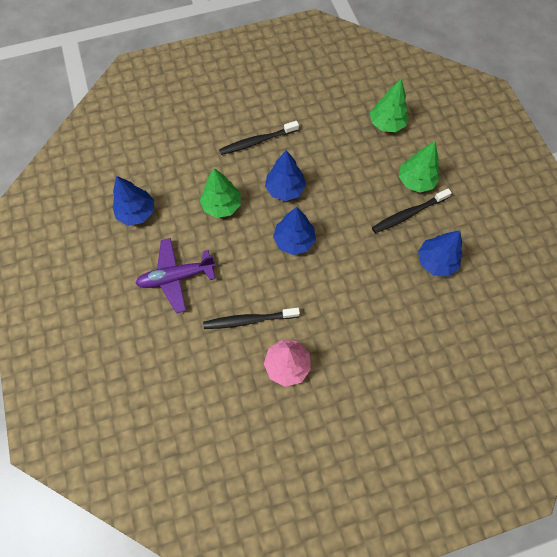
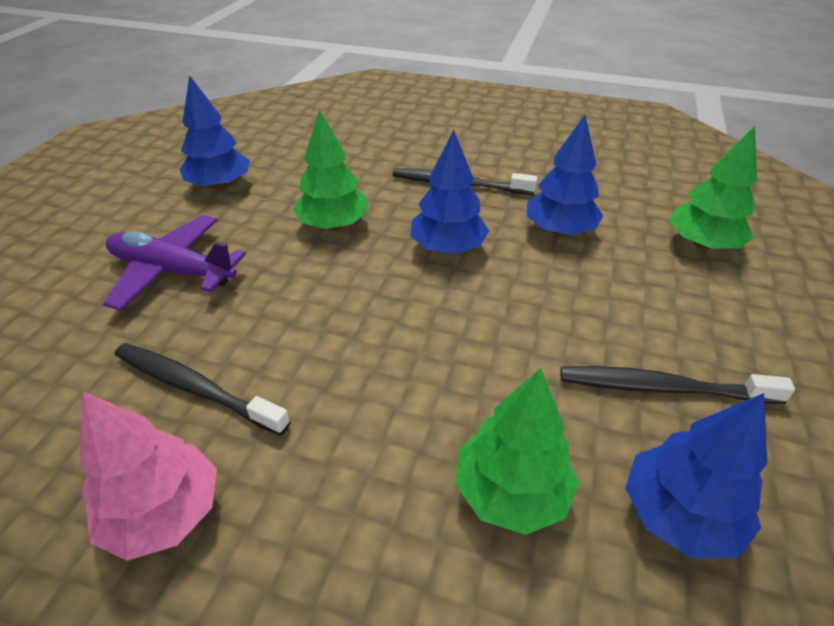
camera: 35 degrees right, 25 degrees down
blue tree [273,207,316,255] -> blue tree moved to [527,115,603,236]
green tree [399,141,440,193] -> green tree moved to [456,368,579,535]

